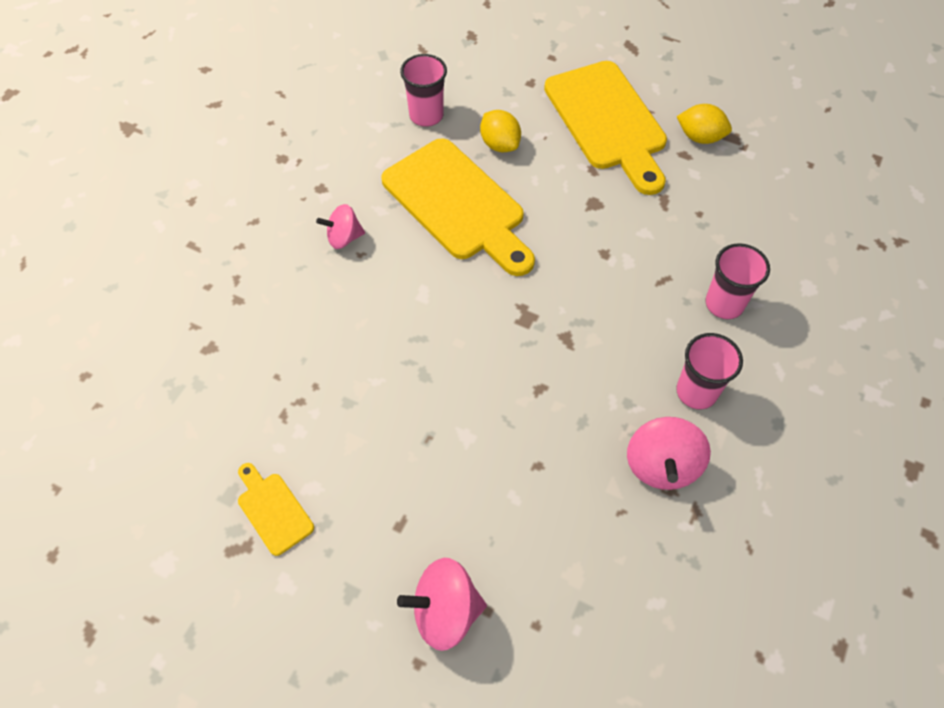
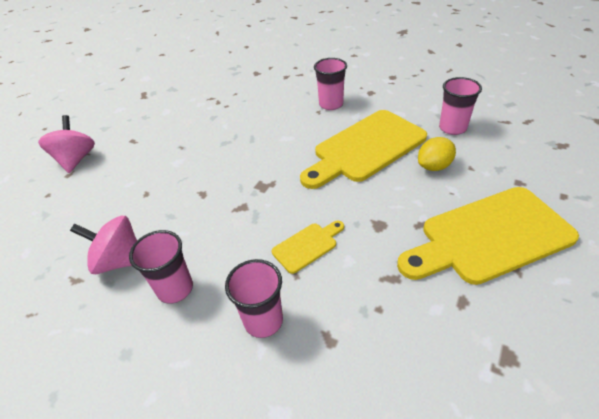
camera: 95 degrees right, 15 degrees down
yellow cutting board [238,463,314,556] -> yellow cutting board moved to [272,221,344,274]
pink spinning top [316,204,365,249] -> pink cup [314,58,347,110]
yellow lemon [677,104,732,144] -> none

